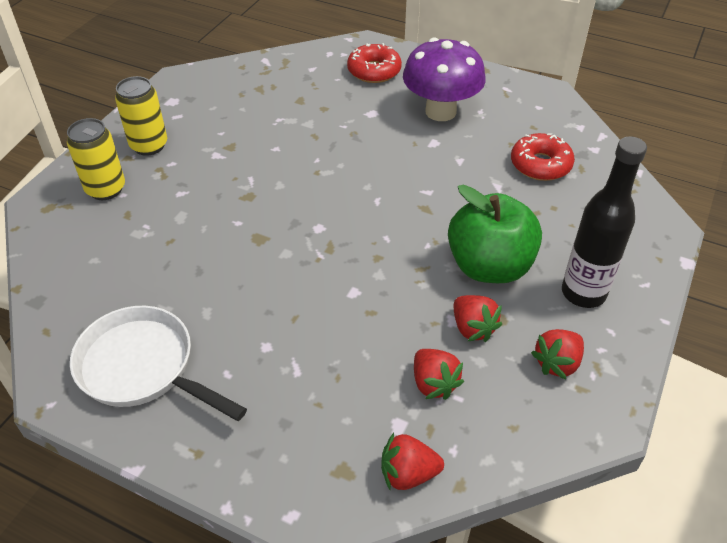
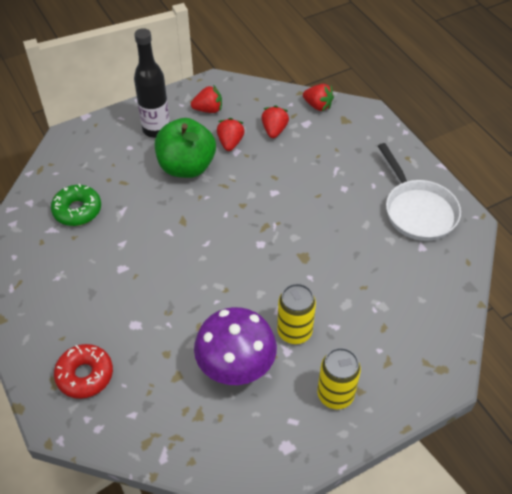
camera: 145 degrees left, 5 degrees up
yellow can [67,118,125,200] -> yellow can moved to [277,284,316,344]
purple mushroom [403,38,486,121] -> purple mushroom moved to [194,307,277,385]
red donut [511,133,575,181] -> green donut [51,184,101,226]

